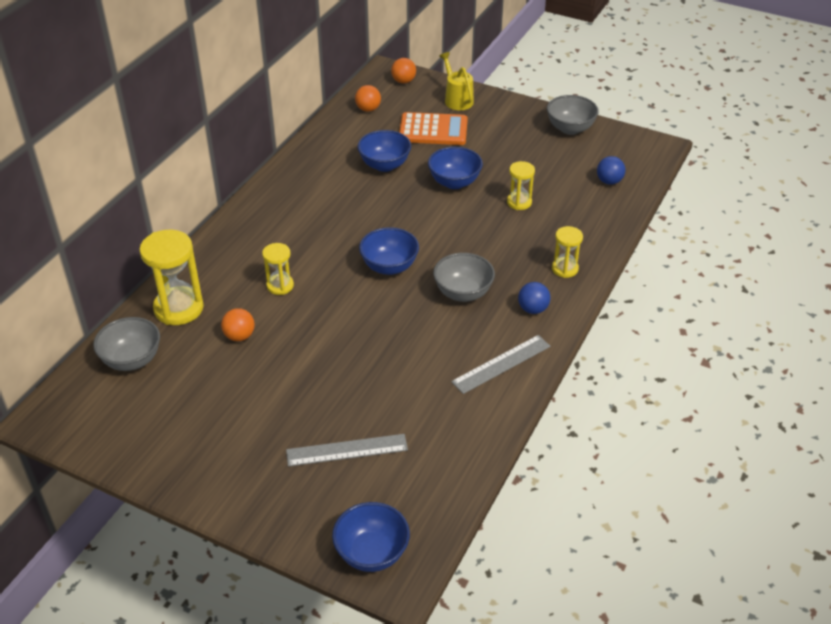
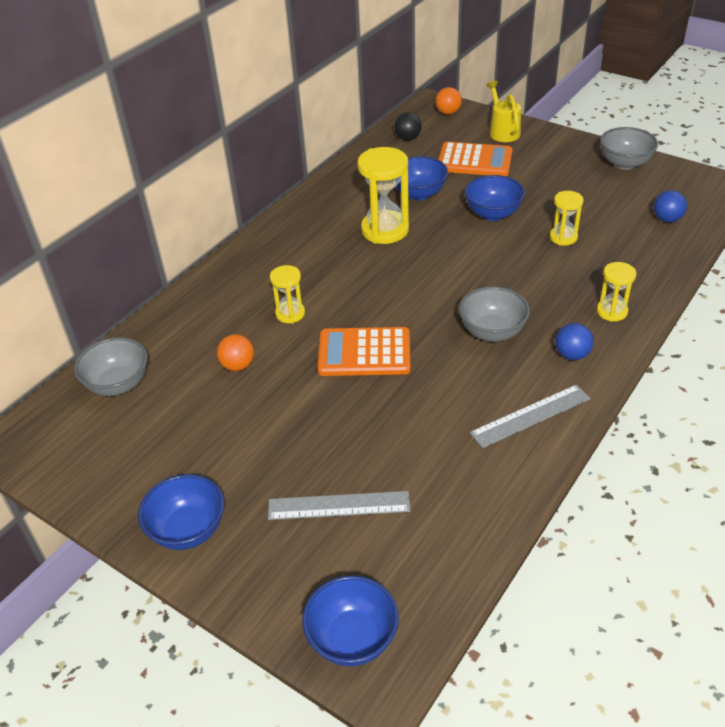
camera: 10 degrees right, 0 degrees up
yellow hourglass [139,230,204,325] -> yellow hourglass moved to [357,147,409,244]
orange ball [355,85,381,112] -> black ball [394,112,422,141]
blue bowl [359,227,419,275] -> blue bowl moved to [138,474,224,550]
none -> orange calculator [318,327,410,376]

